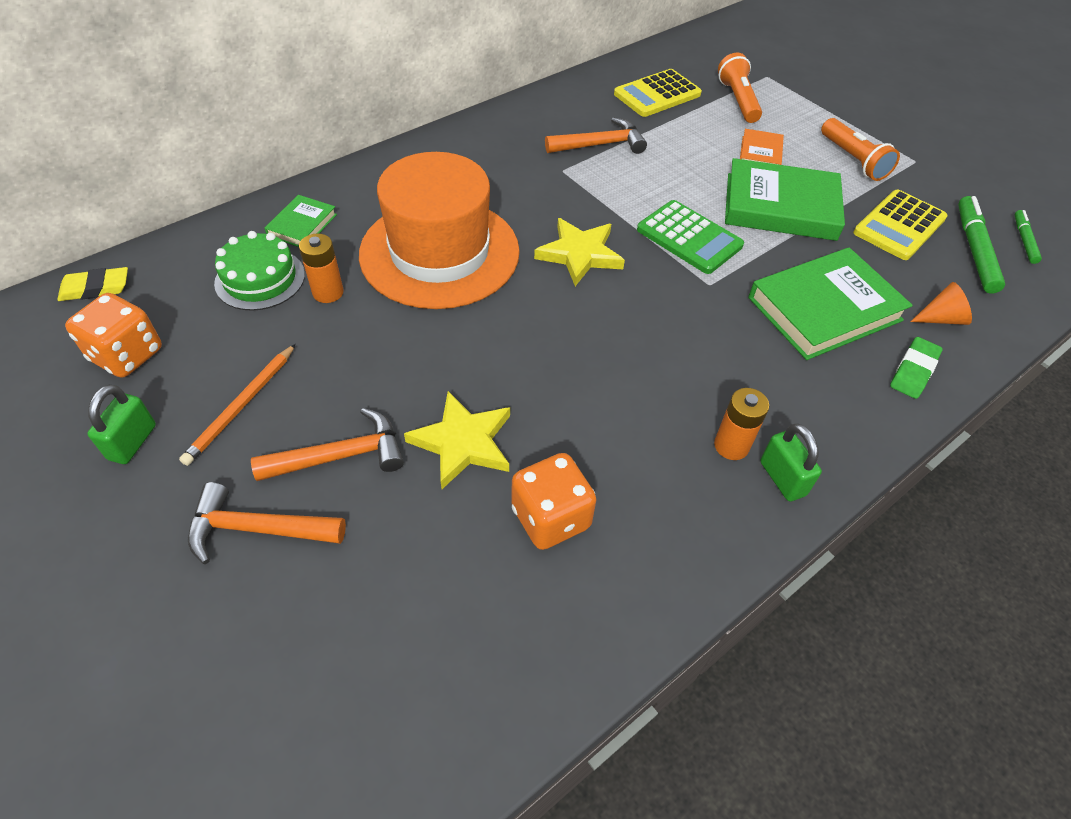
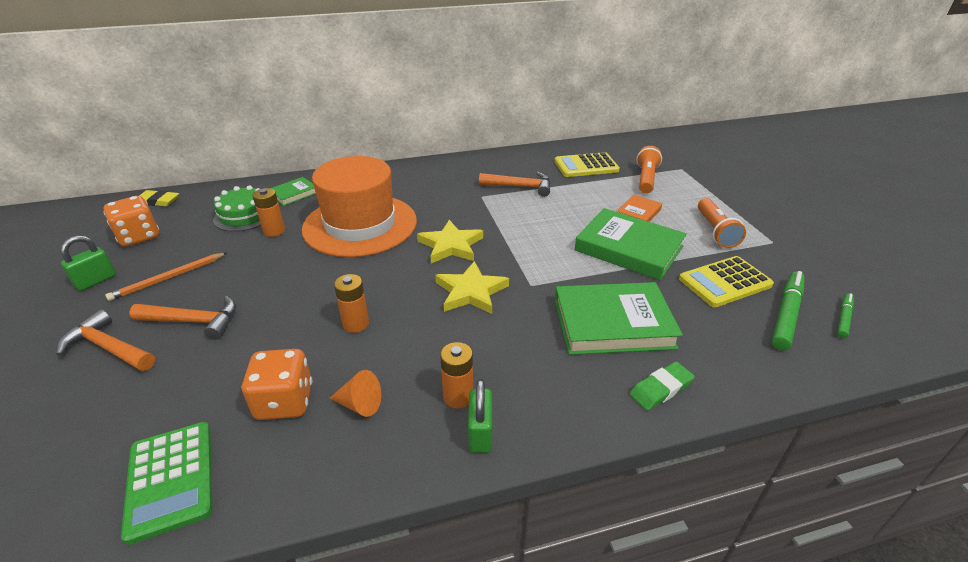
camera: 25 degrees right, 15 degrees down
yellow star [404,391,510,489] -> yellow star moved to [435,261,509,314]
green calculator [637,200,744,274] -> green calculator moved to [121,422,212,545]
orange cone [910,282,972,325] -> orange cone moved to [329,370,381,417]
none -> orange battery [334,274,369,333]

